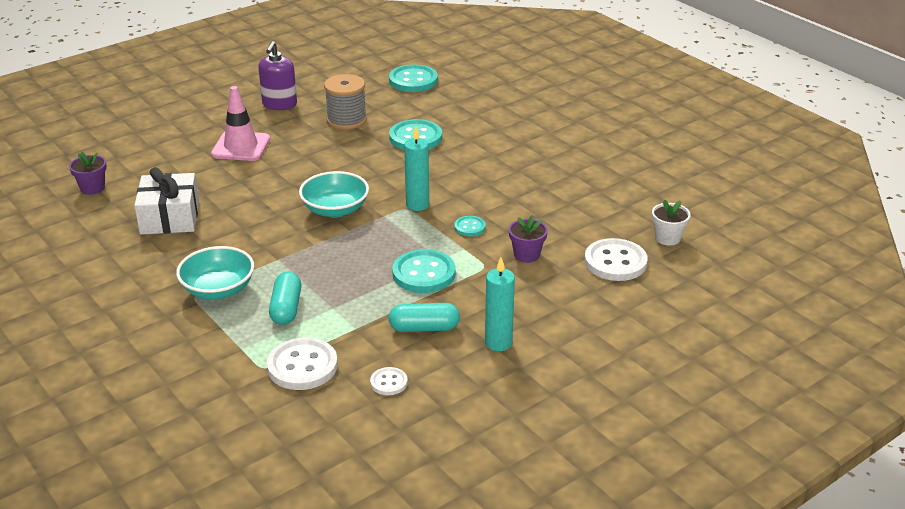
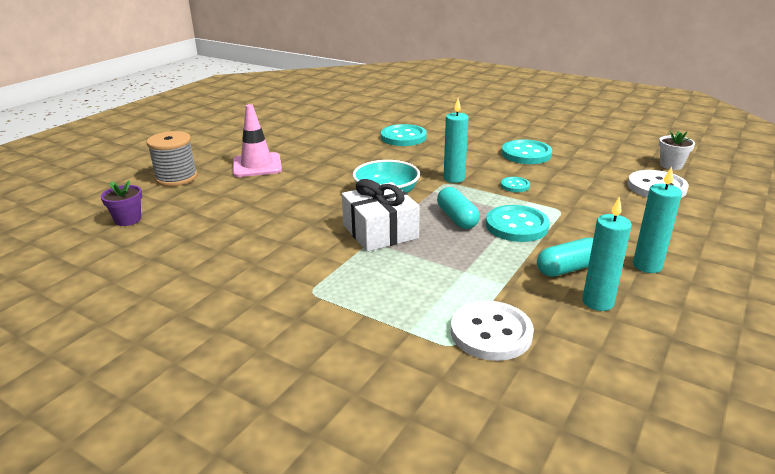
camera: 20 degrees left, 5 degrees down
white gift [134,167,199,235] -> white gift moved to [342,179,420,252]
turquoise bowl [176,246,254,299] -> none
purple soap dispenser [258,41,297,110] -> none
turquoise capsule [269,272,301,325] -> turquoise capsule moved to [437,187,480,229]
grey spool [324,74,367,130] -> grey spool moved to [146,131,198,186]
white button [370,367,408,395] -> none
turquoise button [389,64,438,92] -> turquoise button moved to [502,139,552,164]
purple flower pot [509,216,548,263] -> none
none -> turquoise candle [582,197,632,311]

